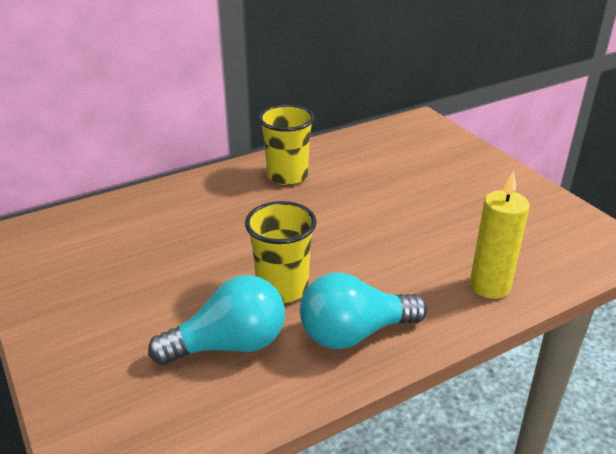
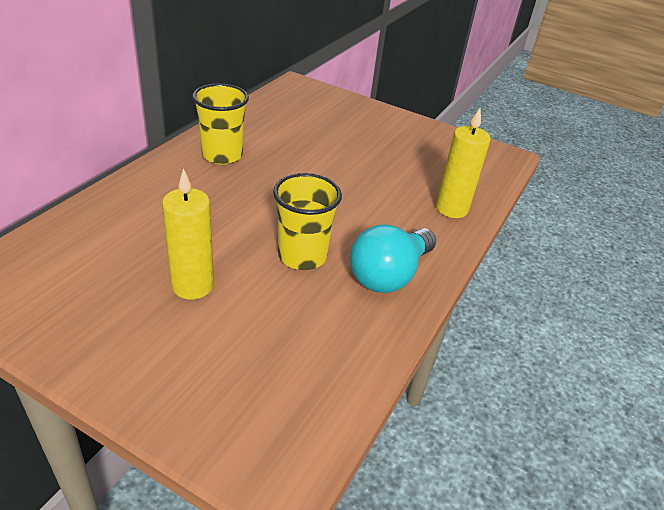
camera: 35 degrees left, 5 degrees up
turquoise light bulb [148,275,285,365] -> none
none -> yellow candle [162,168,214,300]

